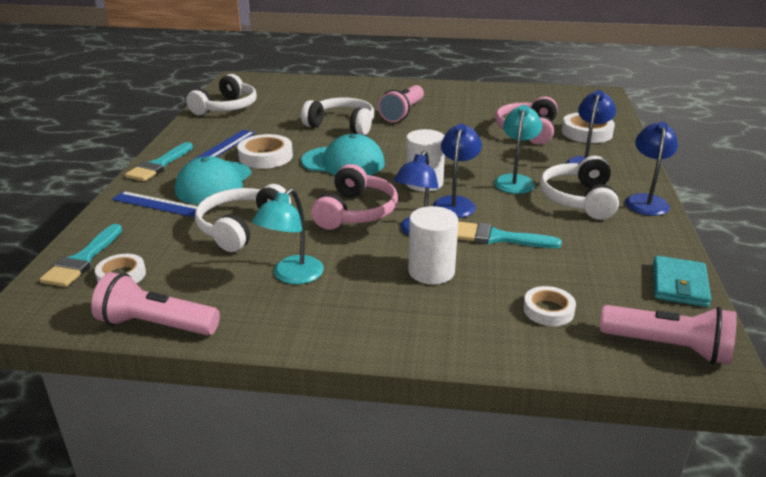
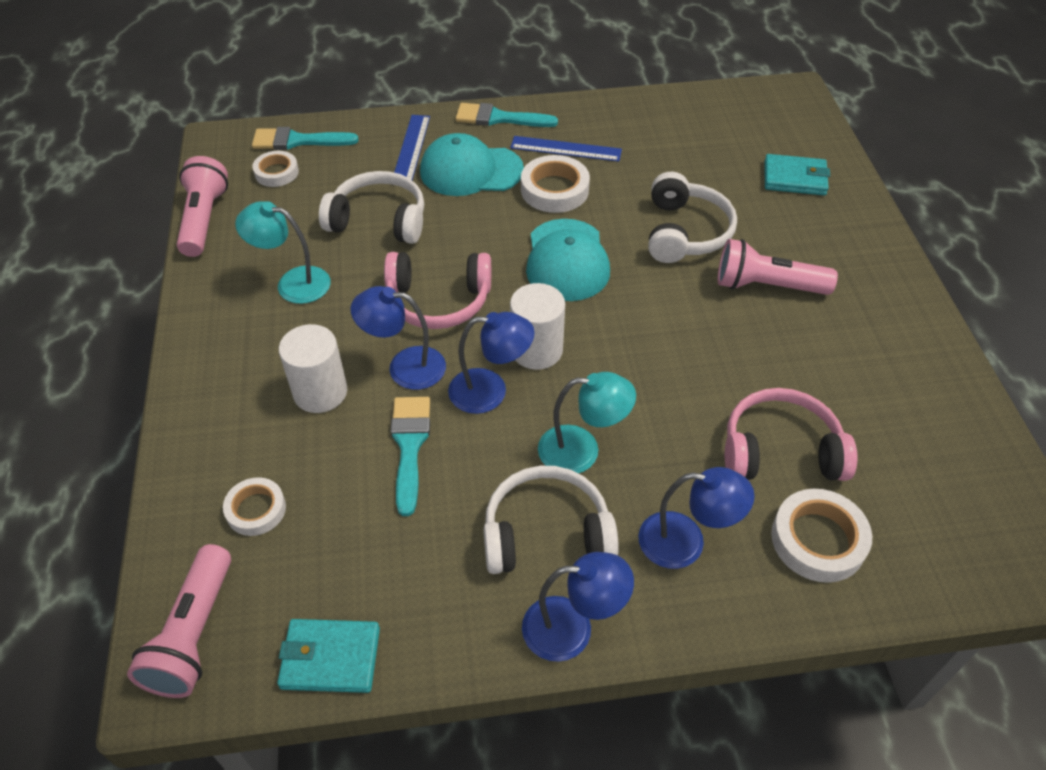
camera: 75 degrees right, 20 degrees up
white headphones [186,74,257,115] -> none
none -> turquoise wallet [765,154,830,195]

